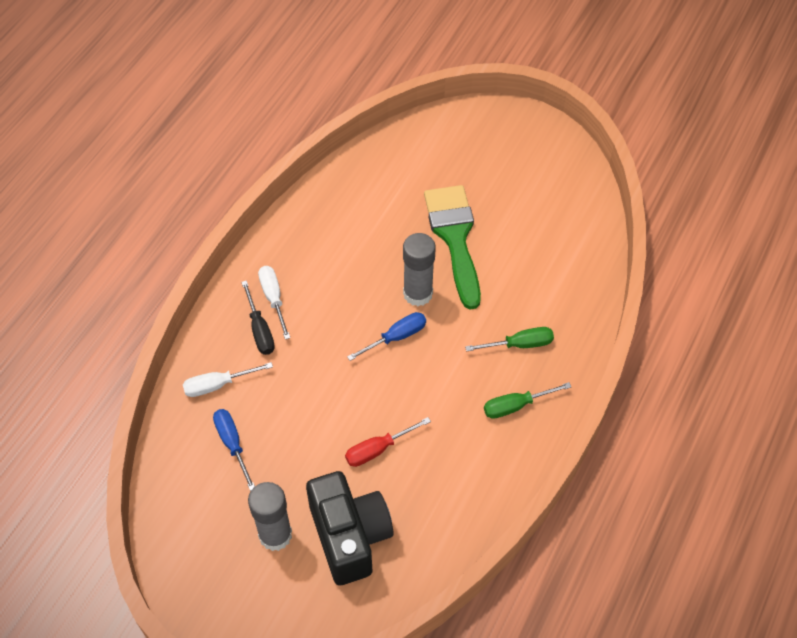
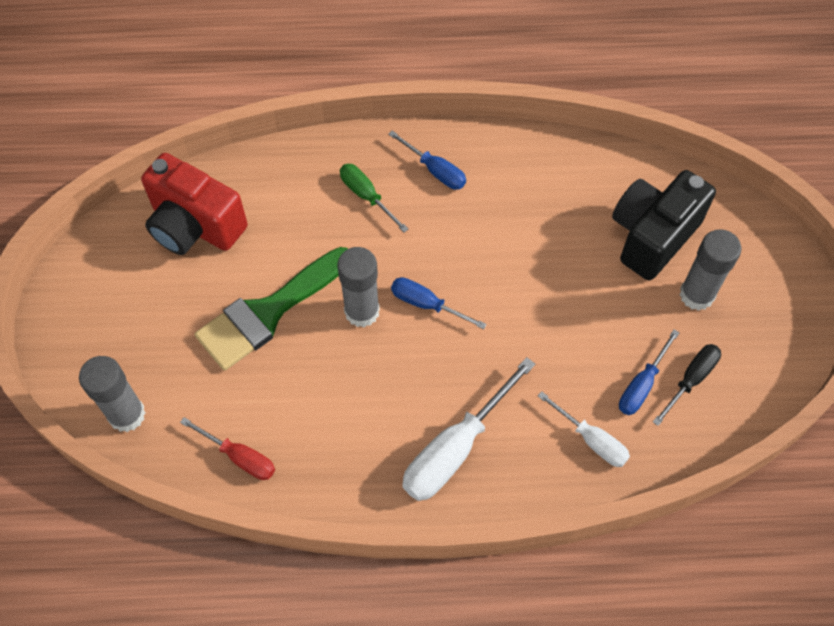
camera: 120 degrees left, 5 degrees up
black screwdriver [241,280,275,355] -> black screwdriver moved to [653,344,721,426]
white screwdriver [258,266,290,340] -> white screwdriver [402,357,535,501], size x1.71
red screwdriver [345,417,431,467] -> red screwdriver moved to [180,417,275,480]
green screwdriver [484,382,571,419] -> blue screwdriver [388,130,466,190]
none -> grey glue stick [79,356,146,432]
none -> red camera [141,153,248,255]

